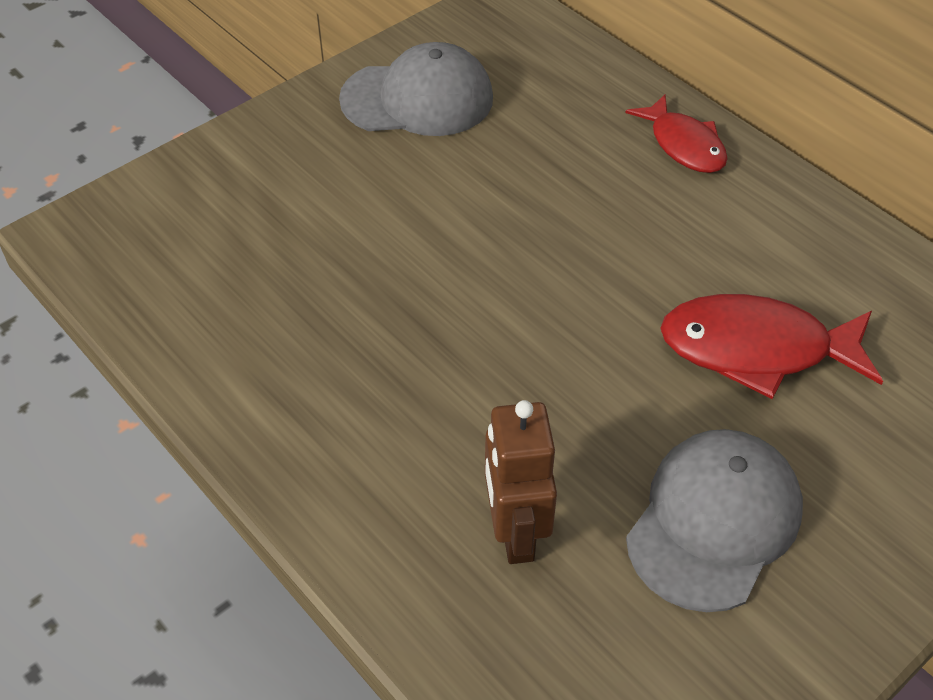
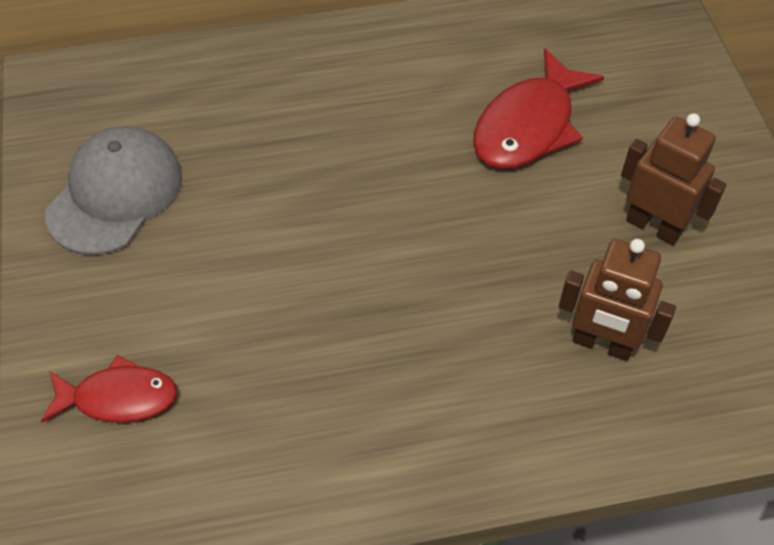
camera: 60 degrees left, 5 degrees up
red fish [625,94,728,173] -> red fish moved to [41,355,177,423]
grey cap [626,429,803,612] -> brown robot [621,113,726,245]

